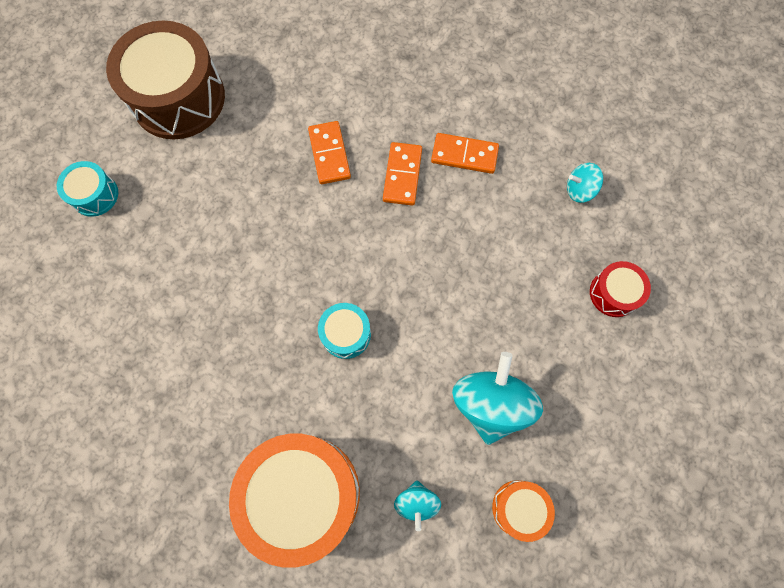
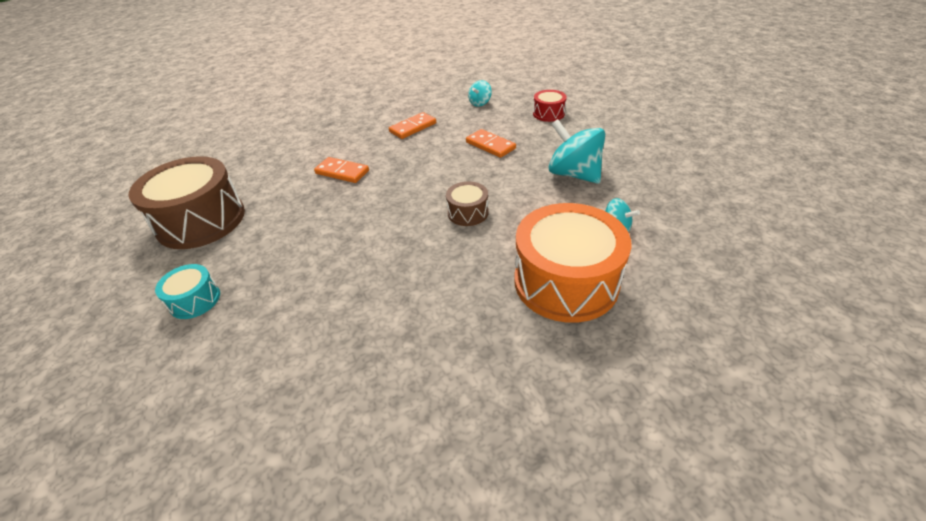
camera: 50 degrees left, 30 degrees down
turquoise drum [318,303,371,359] -> brown drum [446,182,489,226]
orange domino [383,142,422,206] -> orange domino moved to [466,129,516,158]
orange drum [492,480,555,542] -> none

